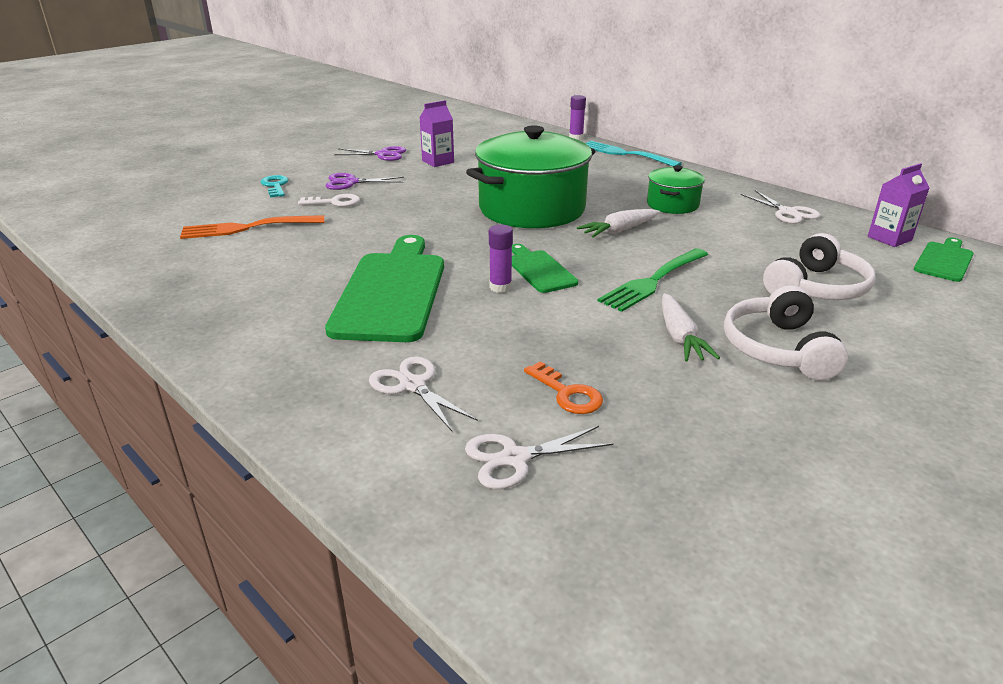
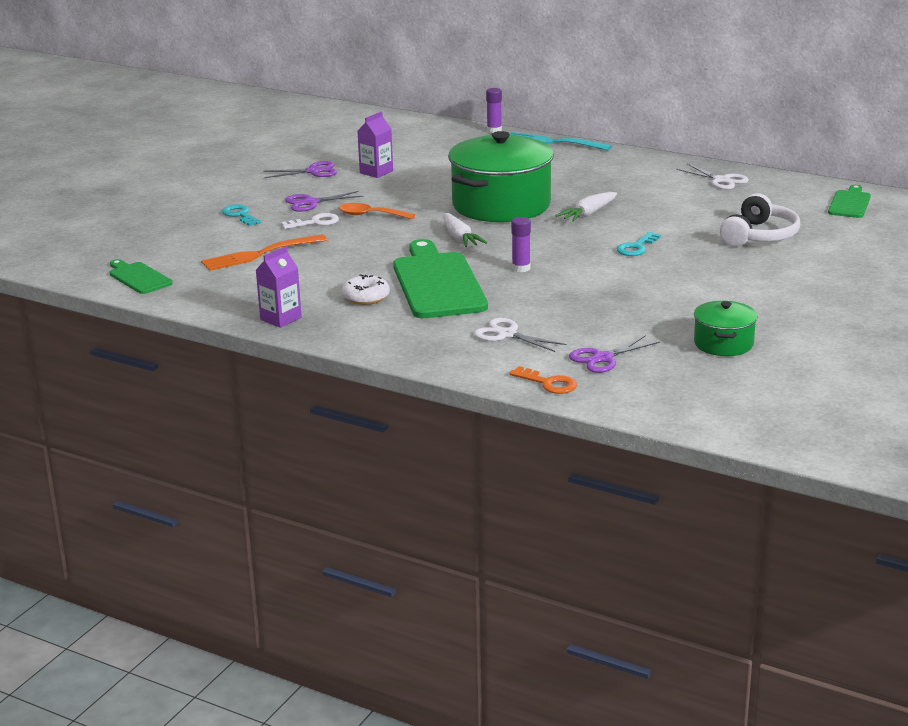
camera: 15 degrees left, 5 degrees down
white scissors [465,426,613,489] -> purple scissors [569,335,660,373]
green cutting board [512,244,578,293] -> green cutting board moved to [109,259,173,294]
orange key [524,361,603,414] -> orange key moved to [509,366,577,394]
green fork [598,248,708,312] -> turquoise key [616,232,661,256]
green pot [647,165,705,214] -> green pot moved to [694,301,758,356]
white carrot [662,293,720,362] -> white carrot moved to [443,213,487,247]
white headphones [724,285,848,380] -> none
purple carton [868,163,930,247] -> purple carton moved to [256,246,302,328]
none -> orange spoon [339,203,415,219]
none -> white donut [342,274,390,305]

